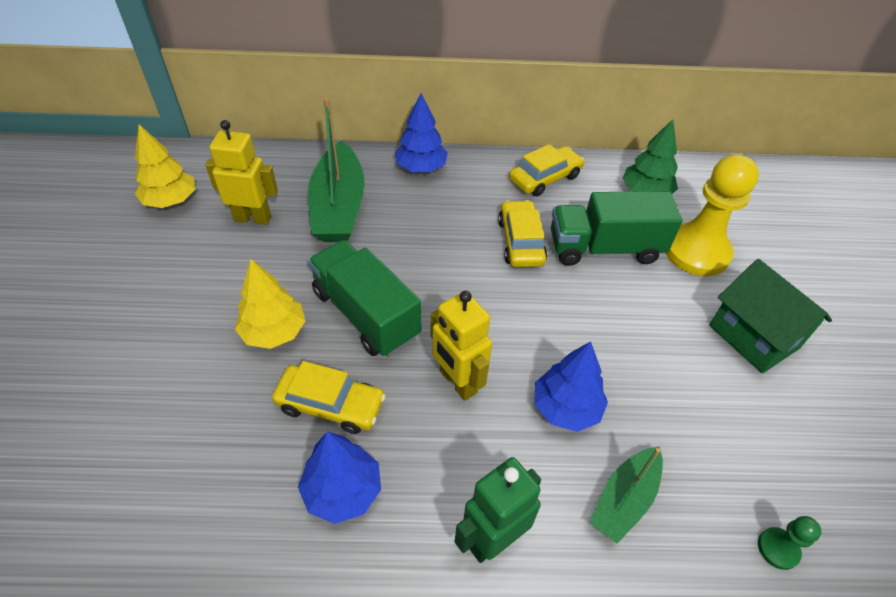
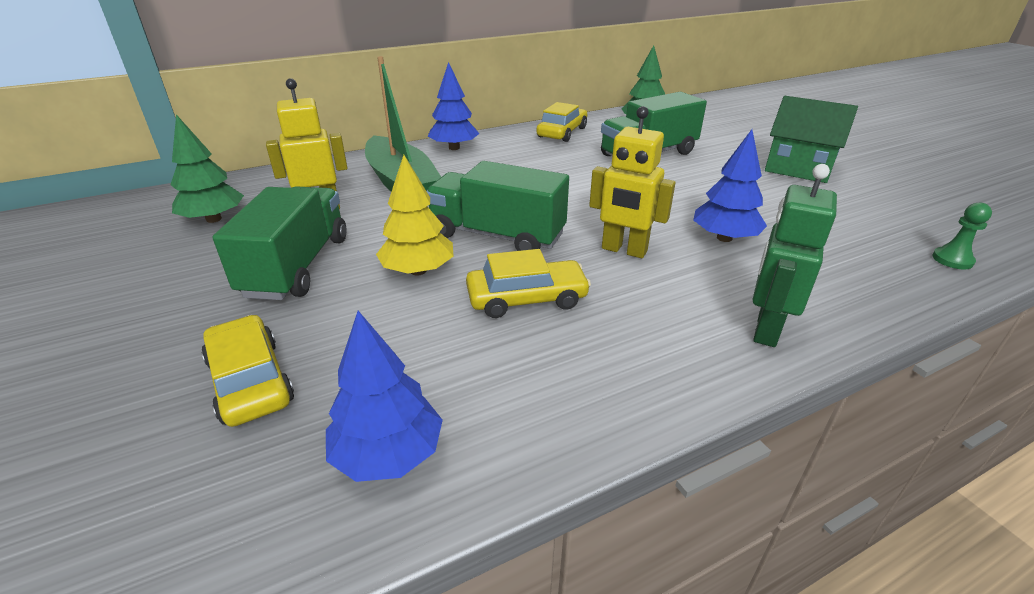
camera: 25 degrees left, 15 degrees down
yellow tree [135,125,195,208] -> green tree [170,114,244,223]
blue tree [298,431,381,524] -> blue tree moved to [326,311,443,482]
yellow car [498,200,547,267] -> yellow car moved to [202,315,294,427]
green boat [590,446,663,544] -> none
yellow pawn [666,154,759,276] -> none
none -> green truck [213,187,347,300]

